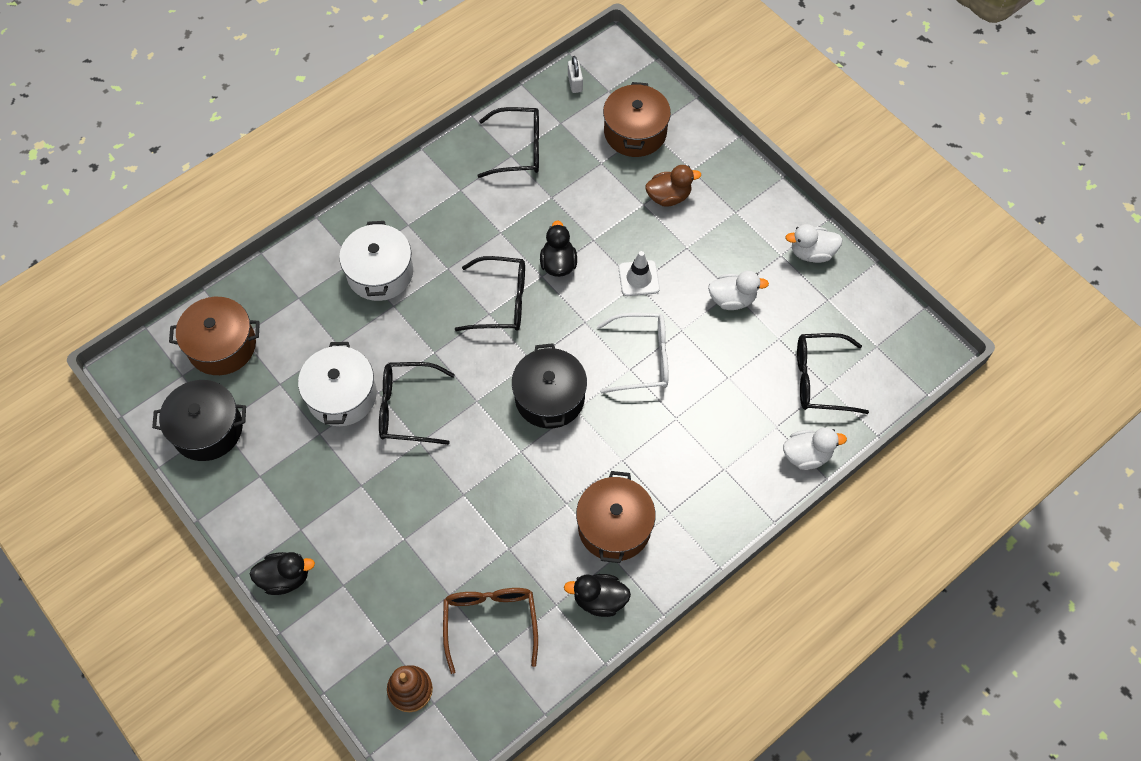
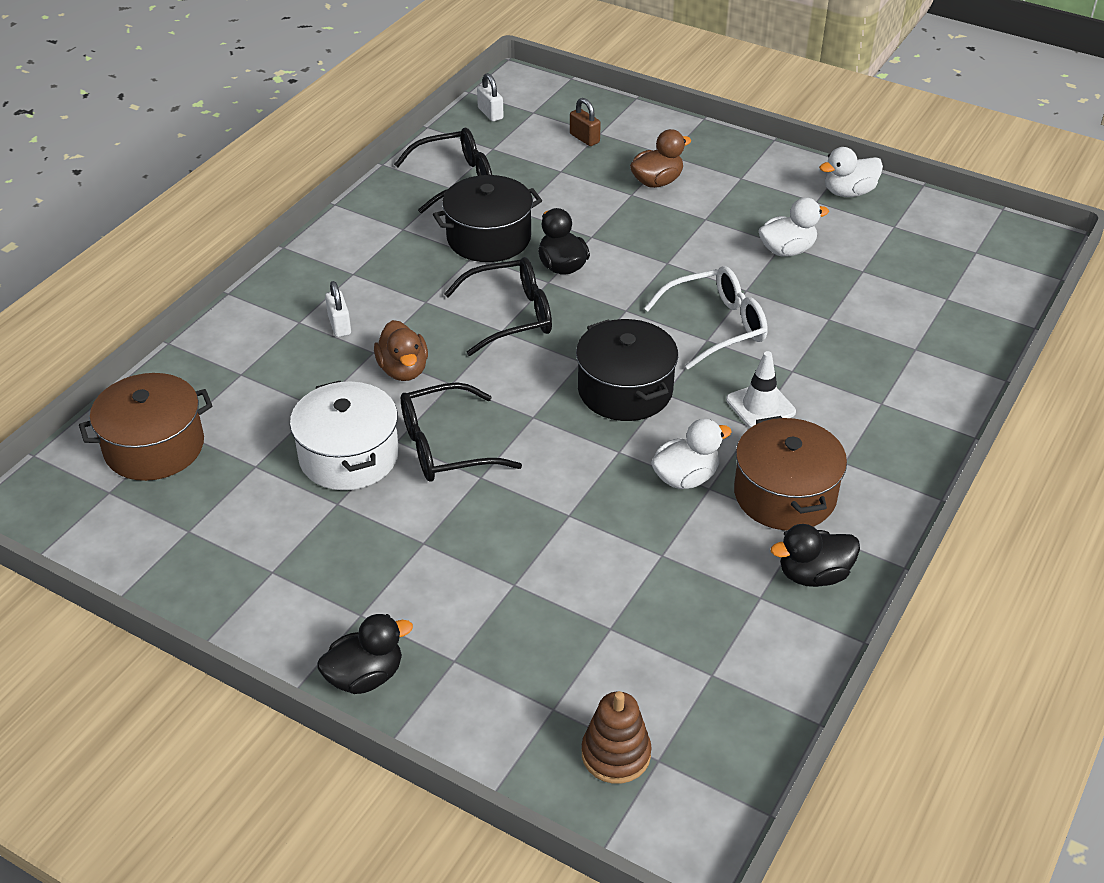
camera: 20 degrees left, 20 degrees down
black pot [152,380,246,461] -> black pot moved to [433,175,542,262]
white pot [339,221,413,301] -> white padlock [325,281,351,337]
brown glasses [443,588,538,674] -> none
brown pot [603,82,671,157] -> brown padlock [570,98,601,146]
white traffic cone [619,251,660,296] -> white traffic cone moved to [726,351,796,428]
white duck [783,427,847,470] -> white duck moved to [651,419,732,489]
black glasses [797,333,869,414] -> none
none -> brown duck [374,320,428,381]

